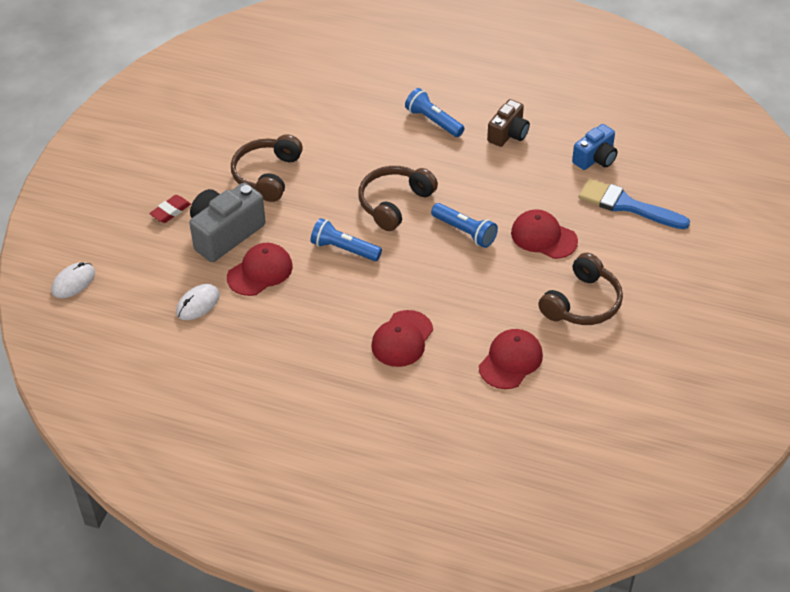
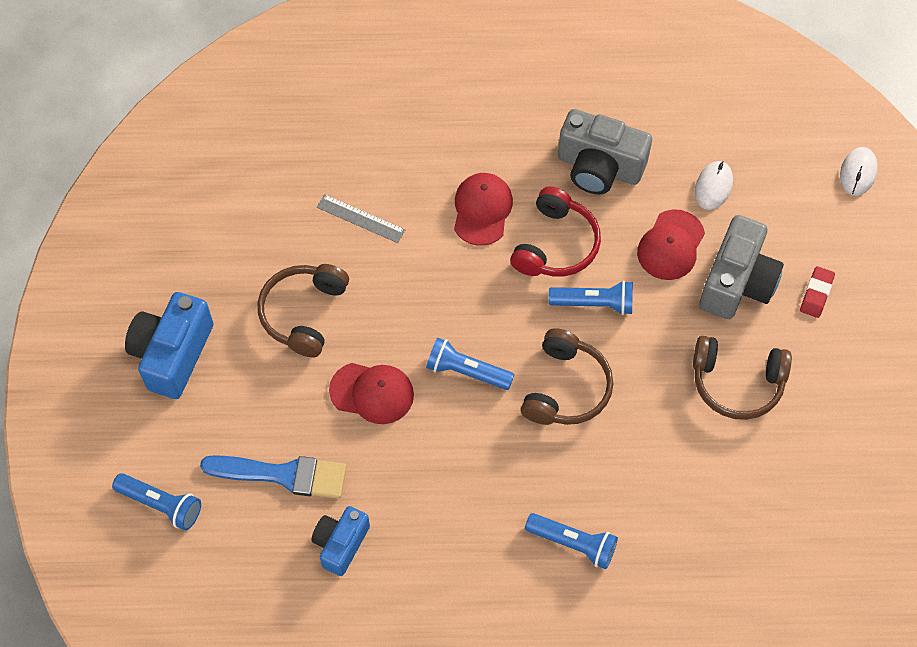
camera: 160 degrees right, 15 degrees up
brown headphones [231,134,303,202] -> brown headphones turned 105 degrees clockwise [693,336,792,420]
red cap [479,329,543,389] -> grey ruler [317,194,405,243]
brown camera [487,99,530,147] -> none
none -> blue flashlight [112,473,201,530]
none -> blue camera [125,292,214,399]
none -> red headphones [510,187,601,276]
none -> grey camera [558,109,652,194]

